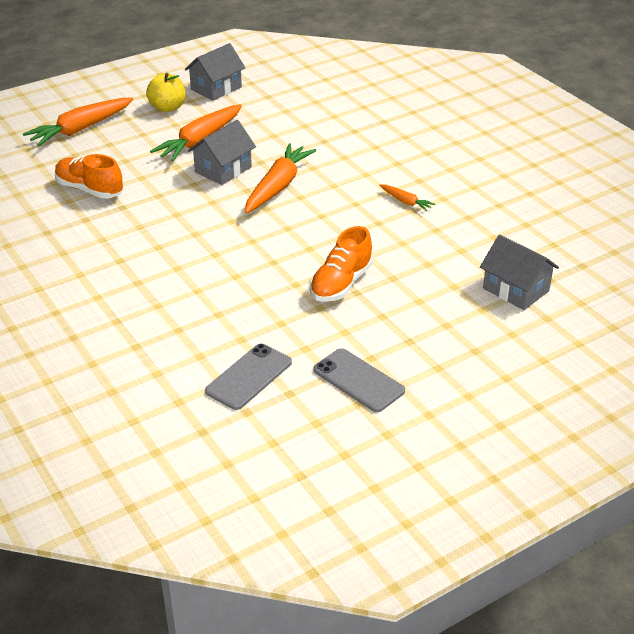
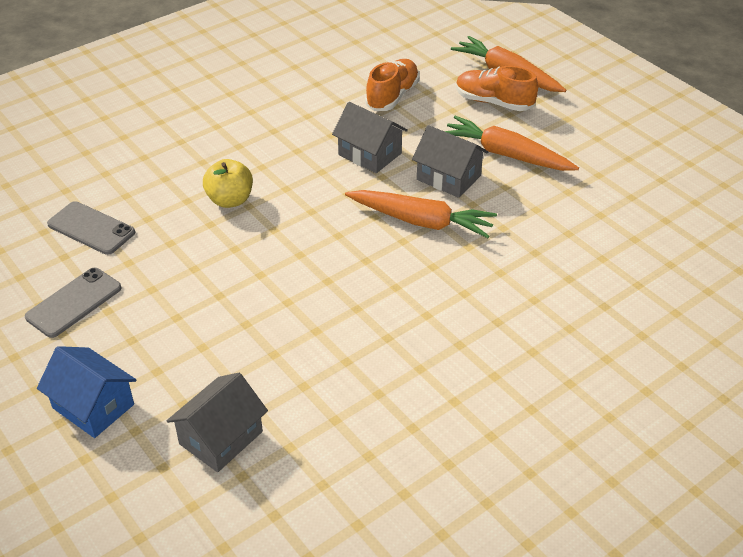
camera: 85 degrees right, 5 degrees up
yellow apple [146,73,185,112] -> yellow apple moved to [203,159,253,208]
grey house [185,43,245,101] -> grey house moved to [332,102,408,173]
orange shoe [310,226,373,302] -> orange shoe moved to [456,66,538,111]
orange carrot [379,184,435,211] -> none
none -> blue house [37,346,136,438]

